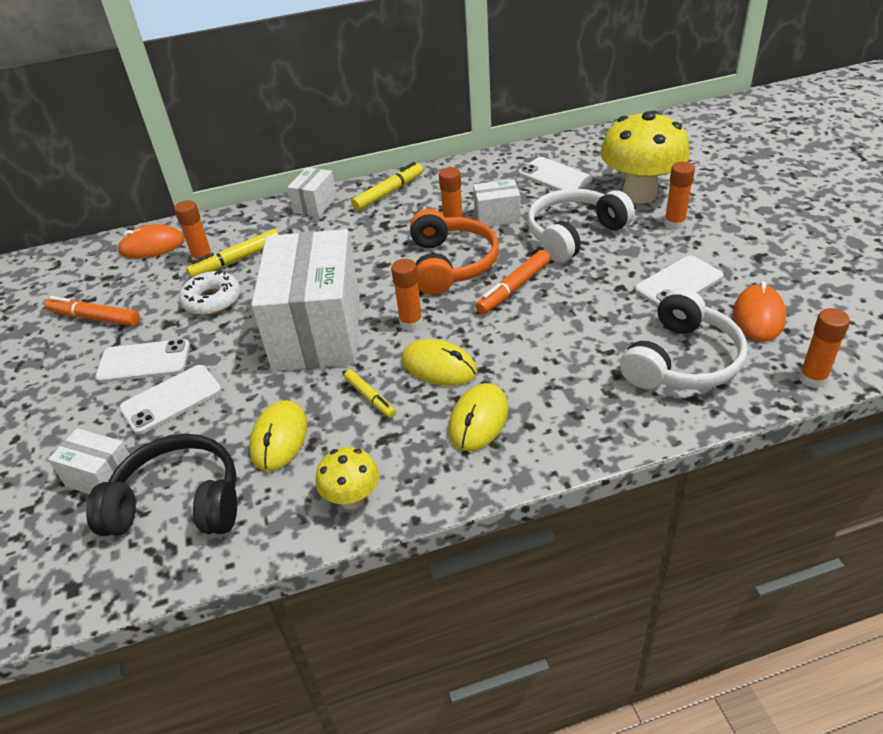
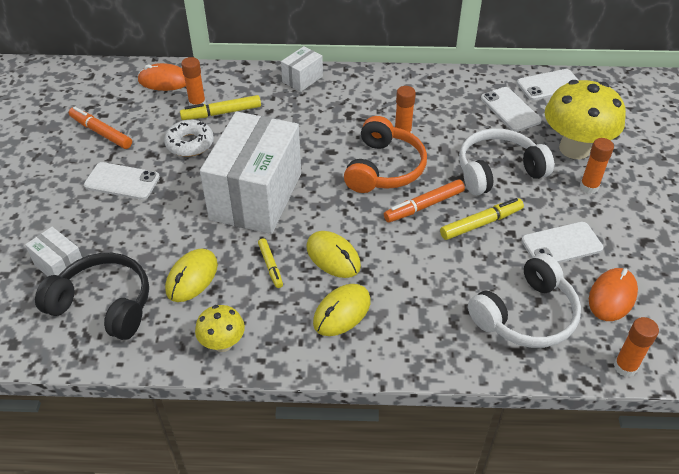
camera: 15 degrees right, 5 degrees up
white phone [119,365,222,435] -> white phone moved to [517,69,578,100]
yellow marker [351,162,423,211] -> yellow marker moved to [440,198,524,240]
orange glue stick [391,259,423,331] -> none
white box [473,179,521,227] -> none

